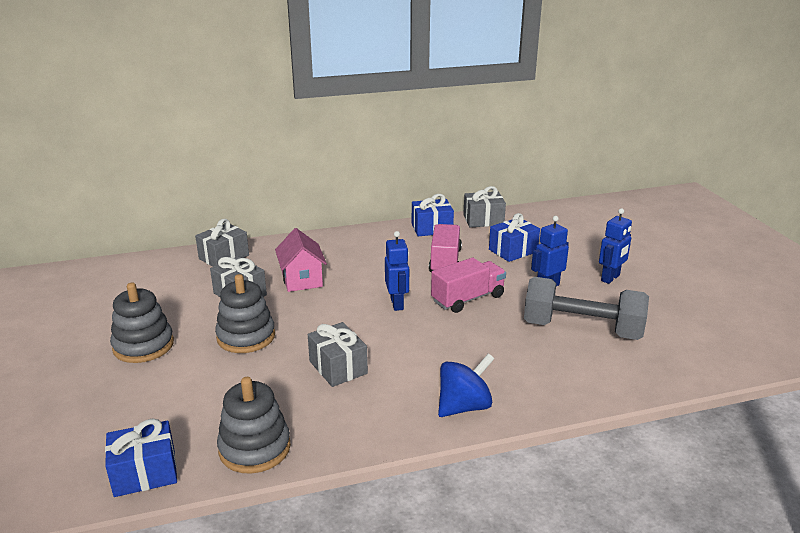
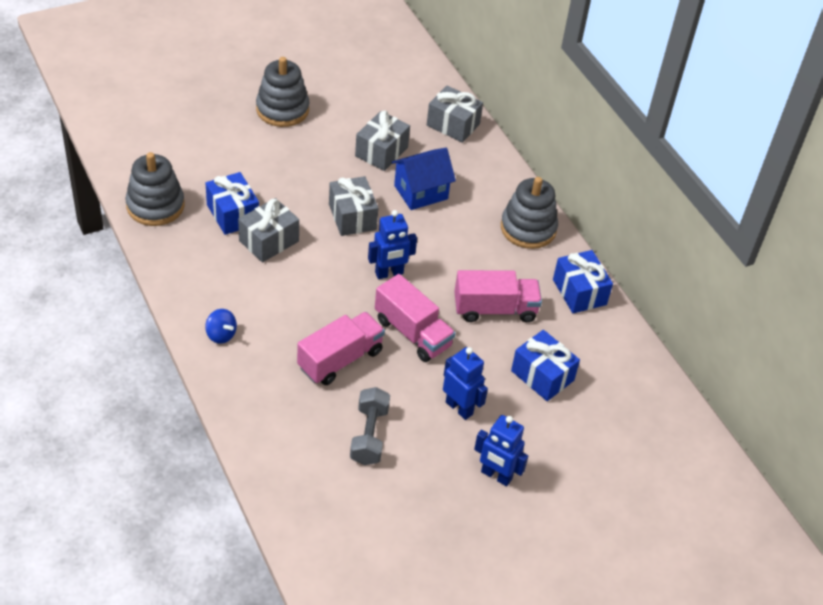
camera: 75 degrees right, 20 degrees up
blue gift [105,419,177,497] -> blue gift moved to [206,172,259,235]
grey stacking toy [215,274,275,353] -> grey stacking toy moved to [501,177,558,249]
pink house [275,228,327,292] -> blue house [391,148,456,210]
blue spinning top [438,353,494,417] -> blue spinning top [205,309,237,344], size x0.58
grey gift [463,186,506,227] -> grey gift moved to [329,176,378,236]
grey dumbbell [524,277,649,340] -> grey dumbbell [350,387,390,465], size x0.57
none -> pink truck [297,312,385,385]

